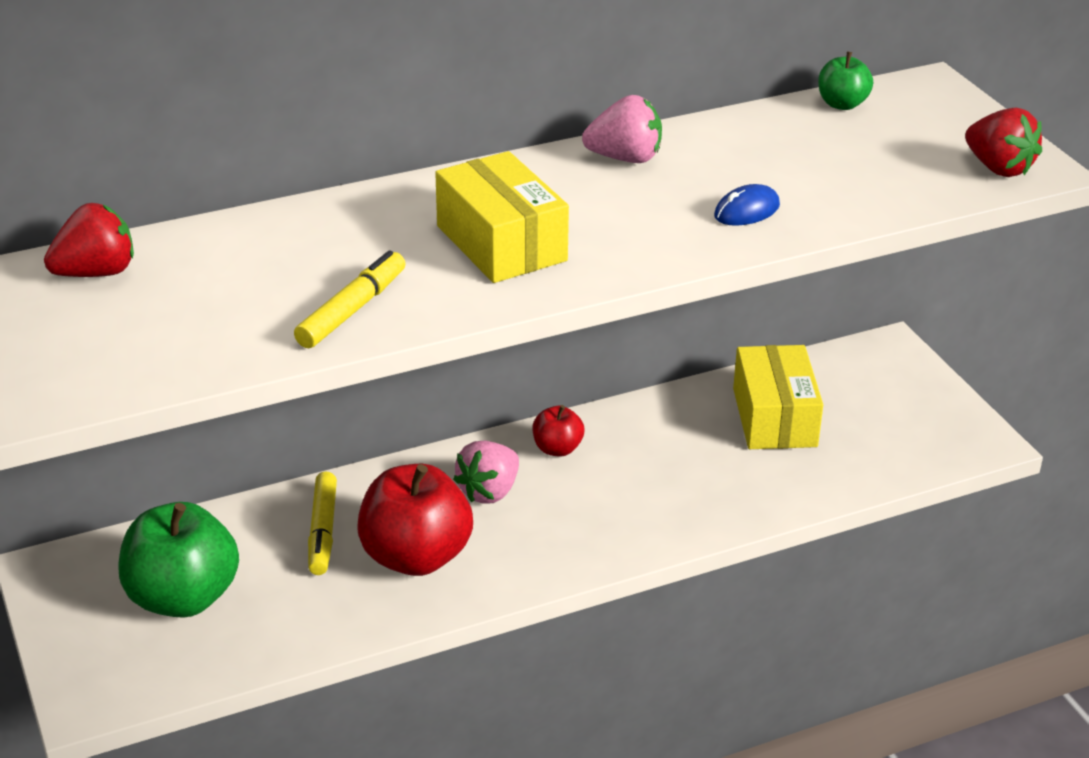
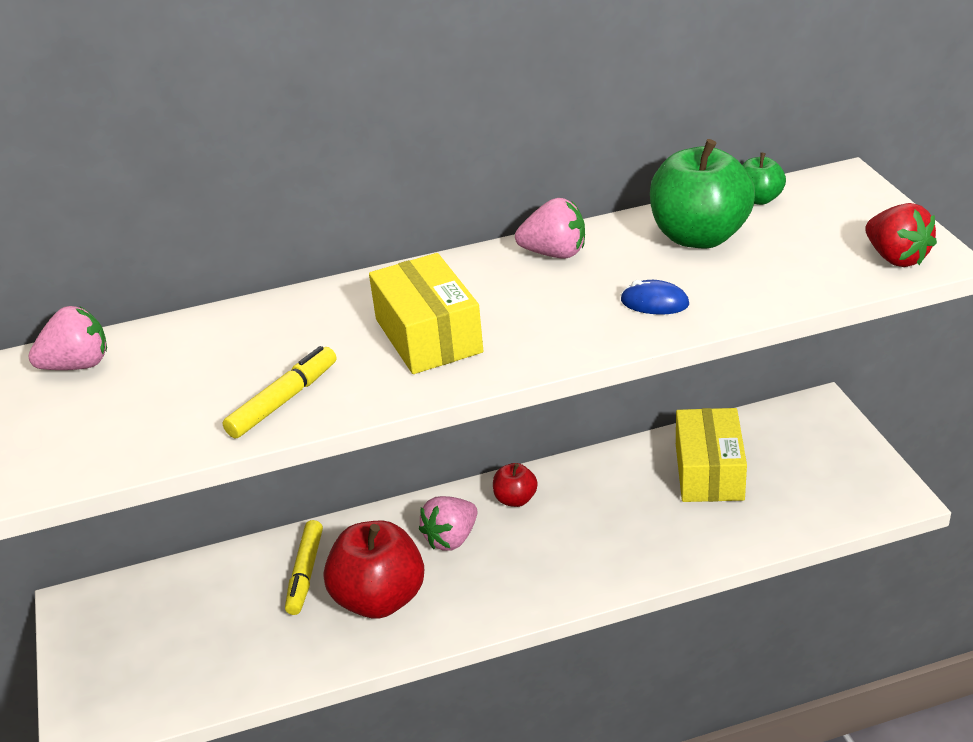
camera: 10 degrees right, 0 degrees up
red strawberry [44,203,134,277] -> pink strawberry [28,306,107,370]
green apple [118,502,239,618] -> green apple moved to [650,139,755,249]
blue mouse [714,184,780,226] -> blue mouse turned 45 degrees clockwise [621,280,689,315]

